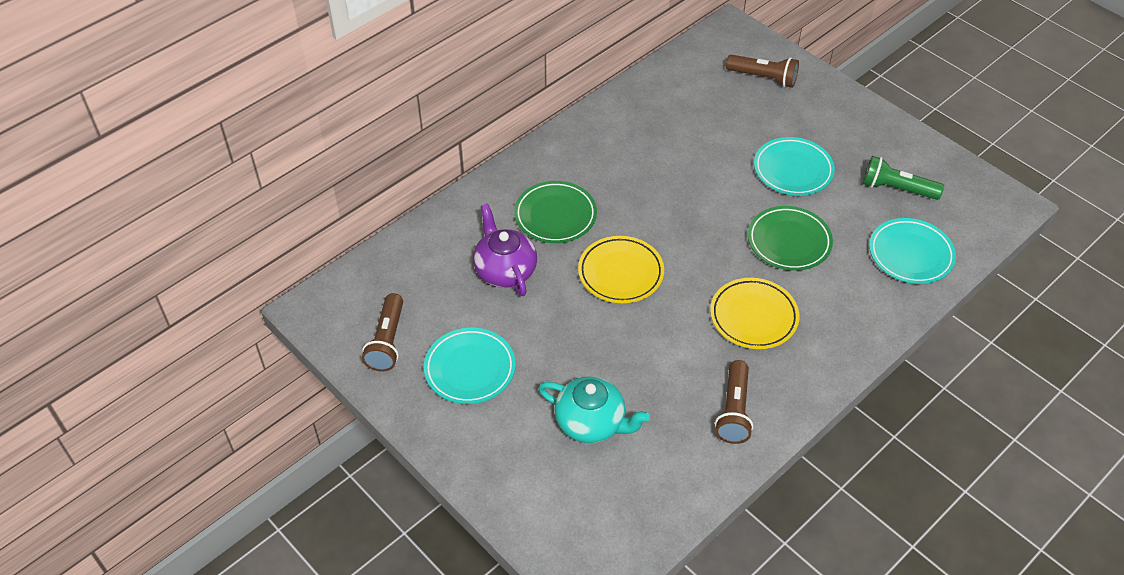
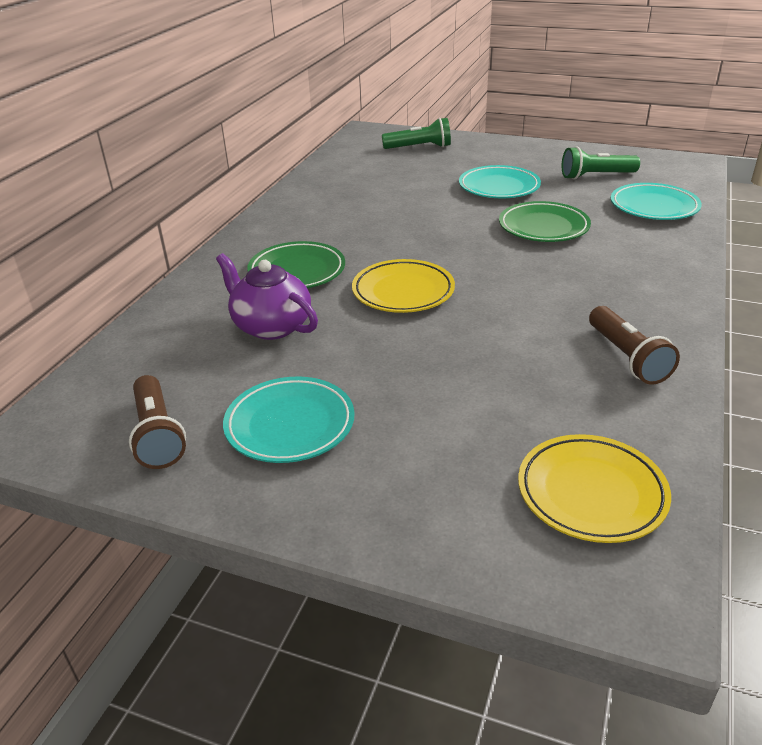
camera: 25 degrees left, 15 degrees down
turquoise teapot [538,376,650,443] -> none
yellow plate [710,278,800,349] -> yellow plate moved to [518,434,671,543]
brown flashlight [726,55,799,88] -> green flashlight [382,118,451,149]

